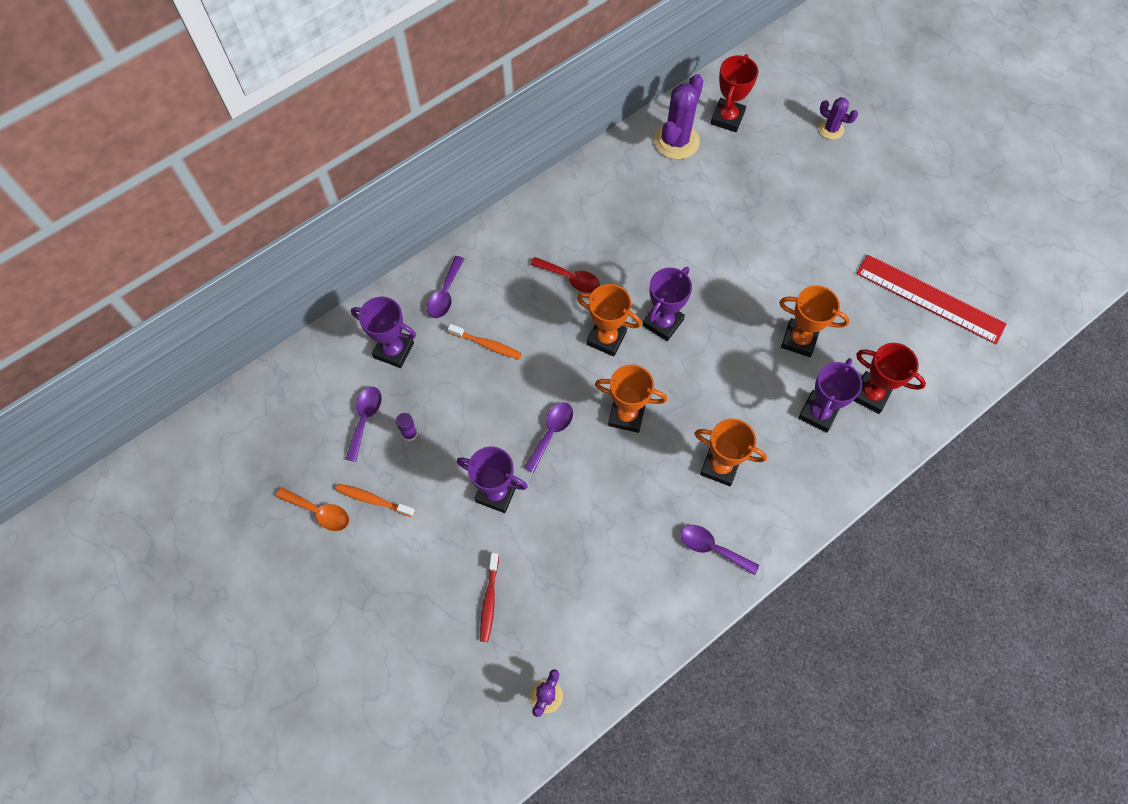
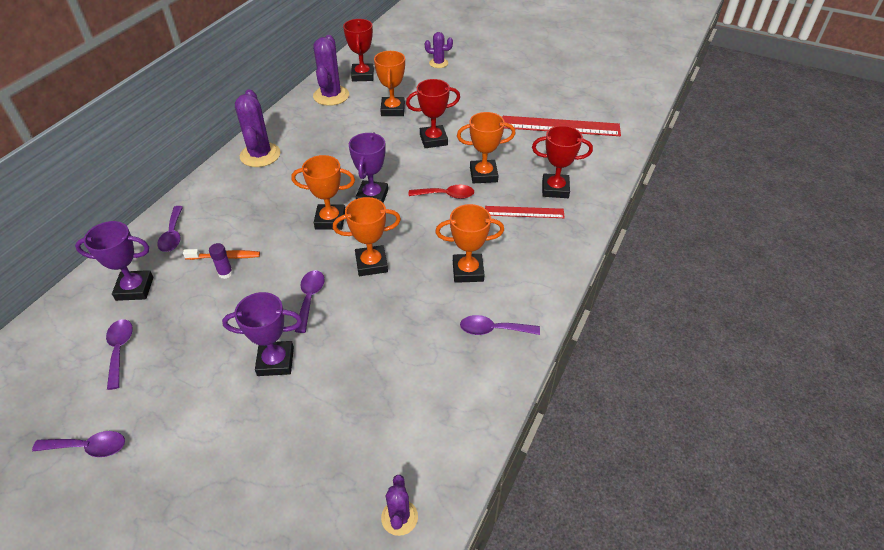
camera: 25 degrees left, 20 degrees down
orange spoon [276,487,349,531] -> purple spoon [32,431,125,457]
orange toothbrush [336,484,415,517] -> none
purple glue stick [396,413,418,441] -> purple glue stick moved to [209,243,233,279]
red toothbrush [480,553,499,642] -> none
red spoon [530,257,600,293] -> red spoon moved to [409,185,474,199]
purple trophy [798,358,862,433] -> red ruler [485,206,565,218]
none -> purple cactus [235,89,280,167]
none -> orange trophy [374,51,405,116]
none -> red trophy [406,79,460,148]

